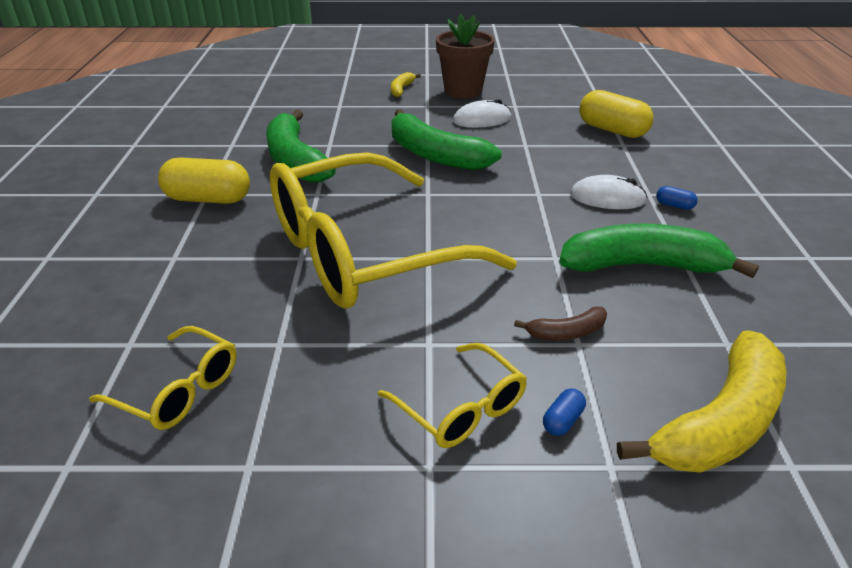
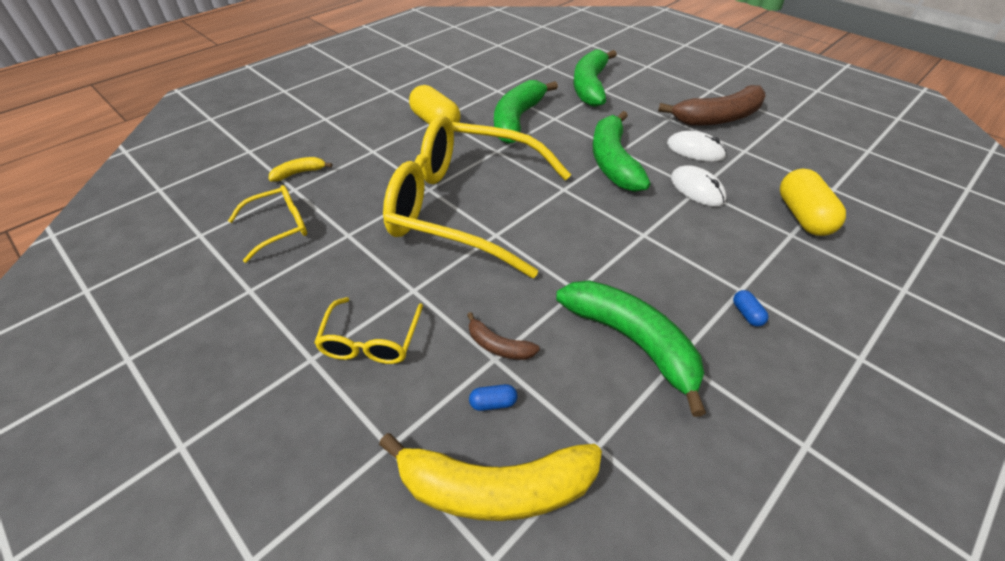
camera: 45 degrees right, 10 degrees up
yellow glasses [89,326,237,430] -> yellow glasses turned 105 degrees counterclockwise [228,185,307,263]
yellow banana [391,72,421,97] -> yellow banana moved to [269,157,332,181]
brown flower pot [436,14,495,99] -> brown banana [658,85,765,126]
blue capsule [543,388,586,436] -> blue capsule moved to [469,384,517,411]
white mouse [570,175,648,209] -> white mouse moved to [671,165,727,207]
none -> green banana [574,50,617,107]

